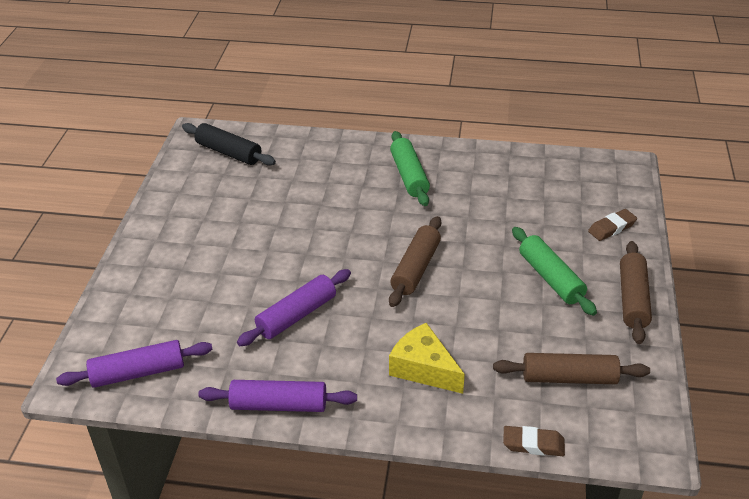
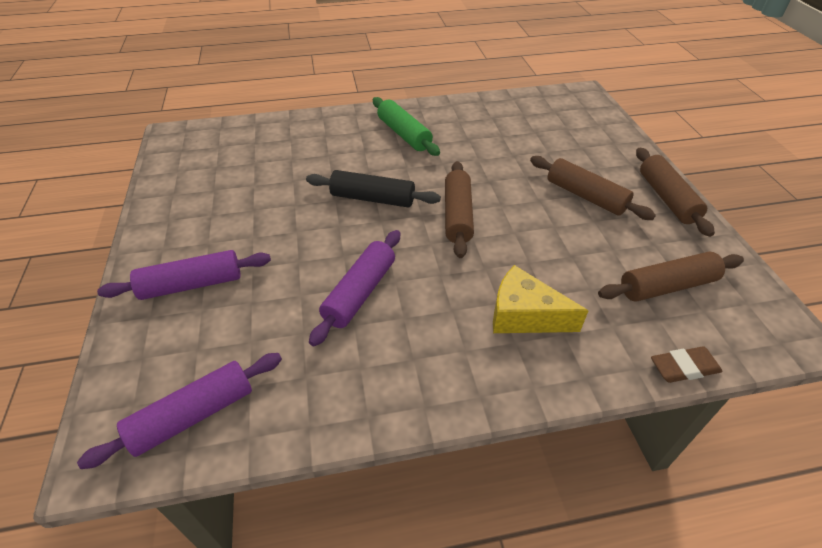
camera: 20 degrees left, 5 degrees up
black rolling pin [182,123,276,166] -> black rolling pin moved to [306,170,441,207]
purple rolling pin [198,380,357,412] -> purple rolling pin moved to [97,250,271,300]
green rolling pin [512,227,597,316] -> brown rolling pin [530,156,656,220]
brown eraser [588,209,637,241] -> none

